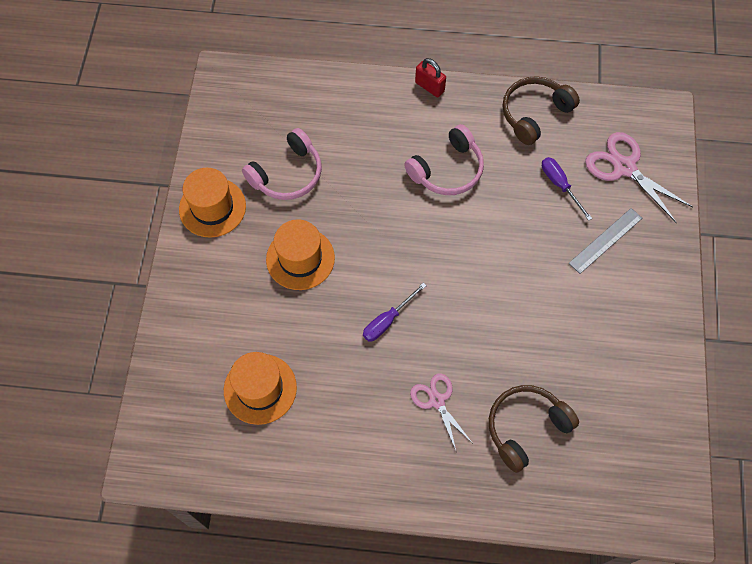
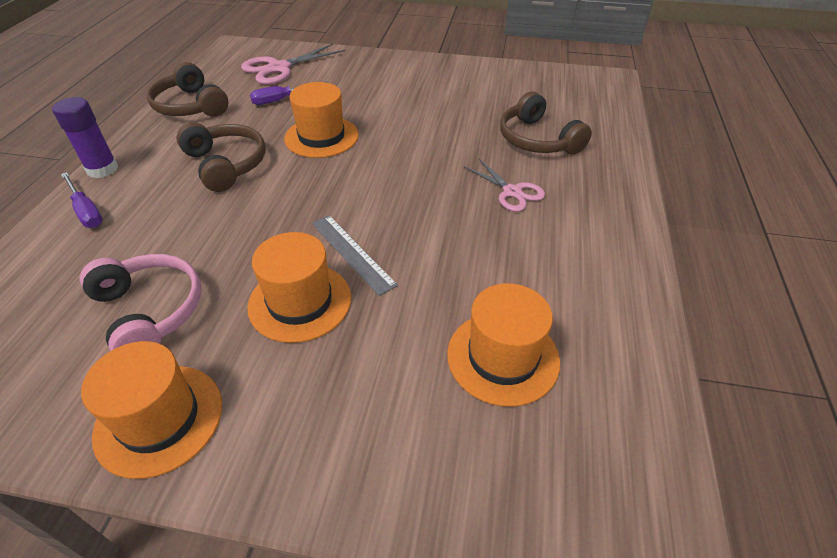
camera: 85 degrees left, 20 degrees down
purple screwdriver [363,282,427,342] -> purple screwdriver moved to [61,172,103,228]
pink headphones [404,124,484,195] -> brown headphones [176,122,266,192]
pink scissors [410,373,472,450] -> pink scissors turned 105 degrees counterclockwise [464,159,545,212]
red padlock [415,58,446,98] -> purple glue stick [52,97,118,178]
grey ruler [569,208,642,274] -> grey ruler moved to [312,215,398,296]
none -> orange hat [284,82,359,158]

